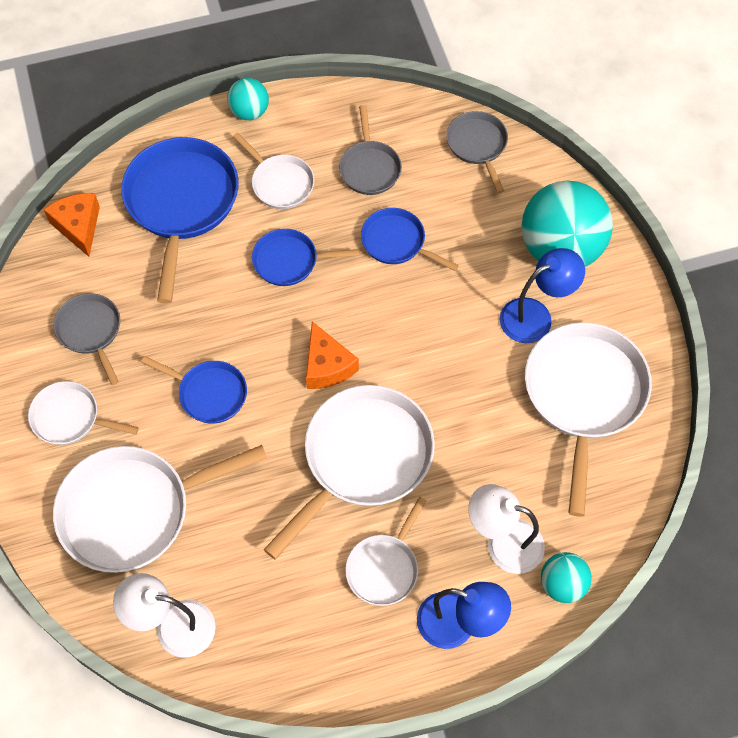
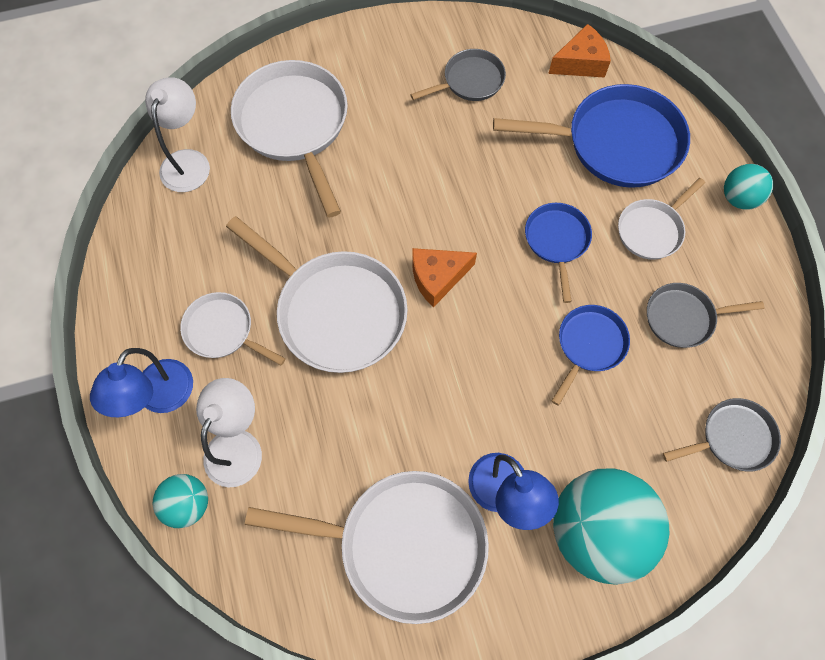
camera: 90 degrees right, 5 degrees up
white pan [28,381,139,445] -> none
blue pan [141,356,247,424] -> none

